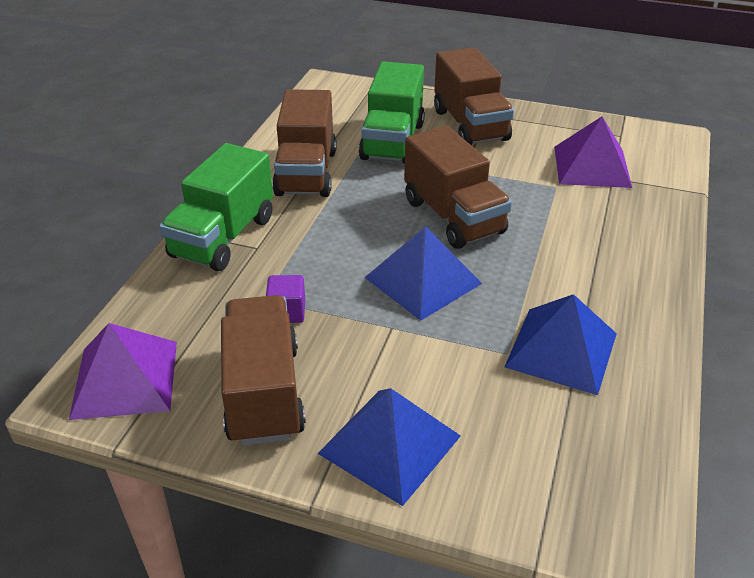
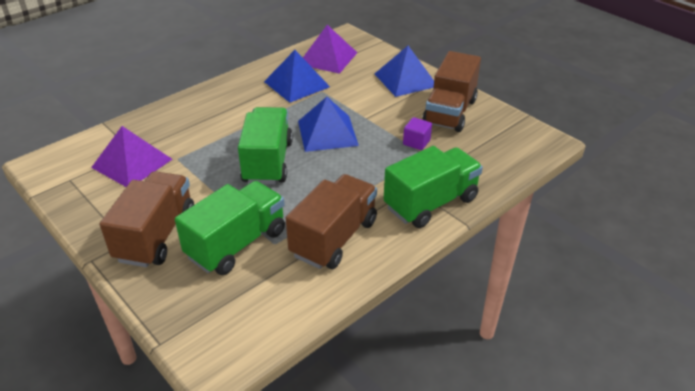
camera: 150 degrees left, 0 degrees up
purple pyramid [69,323,177,420] -> purple pyramid moved to [303,25,357,74]
brown truck [404,126,512,249] -> green truck [238,107,293,185]

